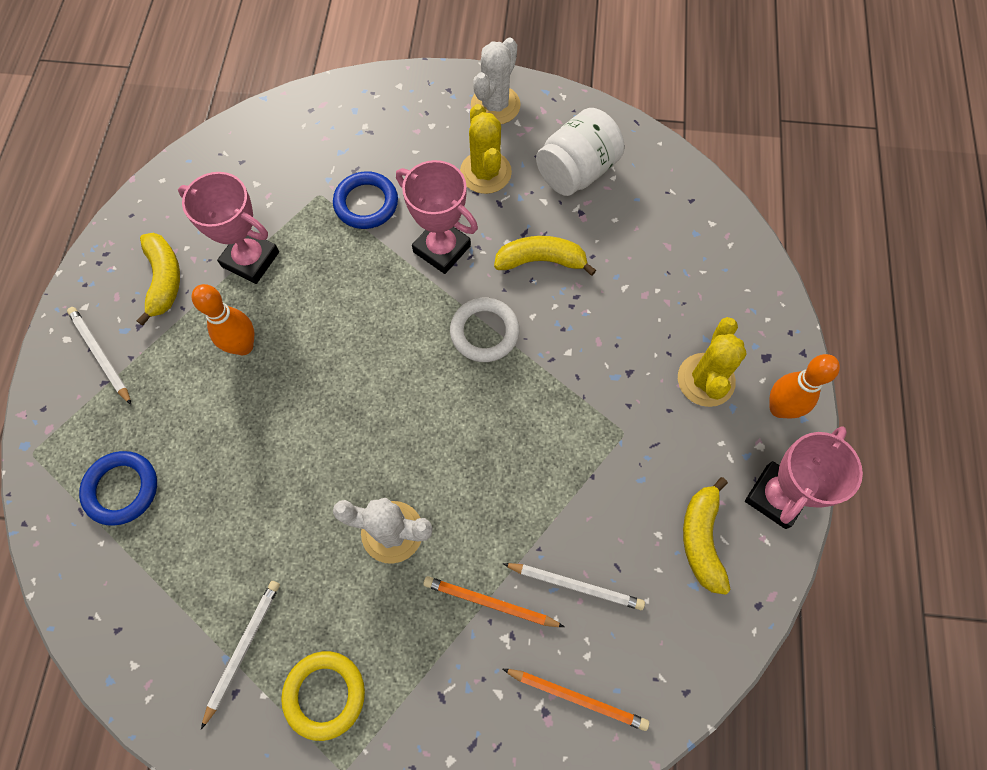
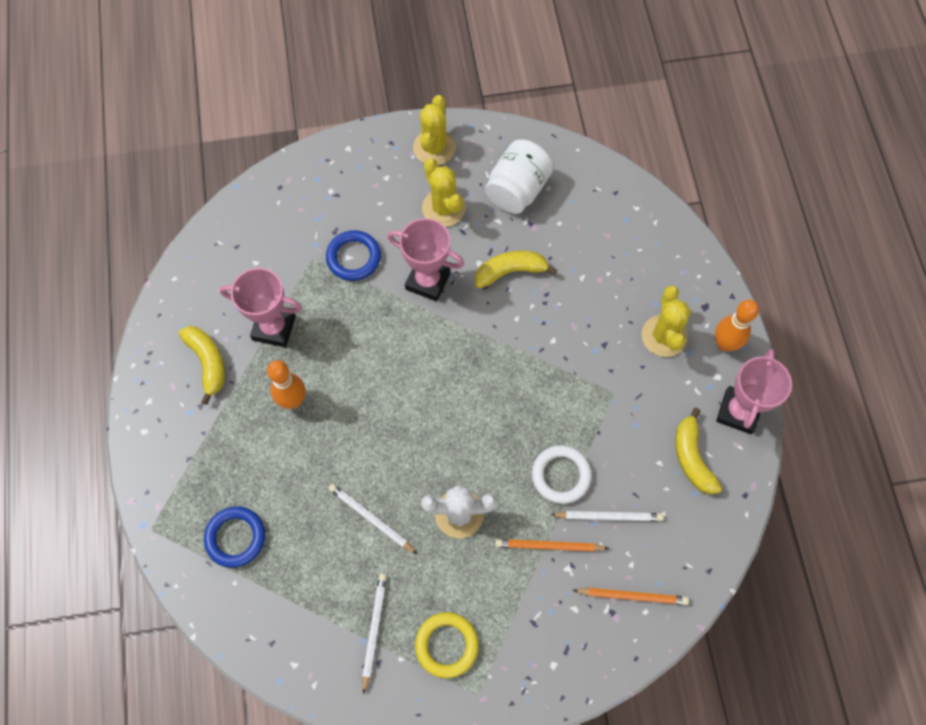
camera: 15 degrees left, 0 degrees up
white pencil [67,307,131,405] -> white pencil moved to [328,484,417,554]
white ring [450,298,520,362] -> white ring moved to [532,445,592,504]
white cactus [471,38,521,124] -> yellow cactus [413,95,456,165]

